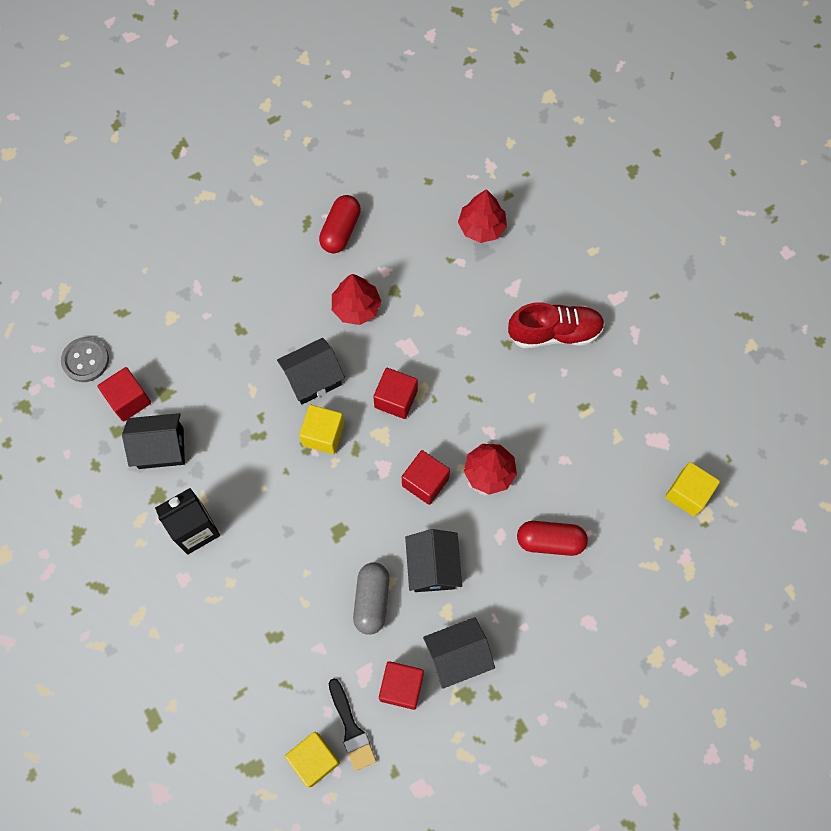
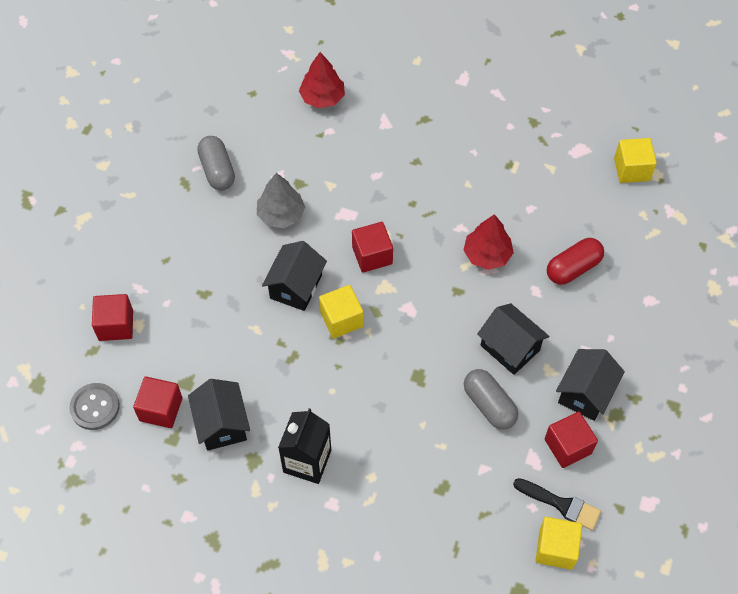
camera: 40 degrees left, 10 degrees down
black house [122,413,185,469] -> black house turned 60 degrees counterclockwise [188,379,250,450]
red capsule [319,195,361,253] -> grey capsule [197,136,235,190]
red tree [332,274,381,325] -> grey tree [257,173,305,228]
red cube [402,450,450,505] -> red cube moved to [92,294,133,341]
red shoe [508,303,605,348] -> none

